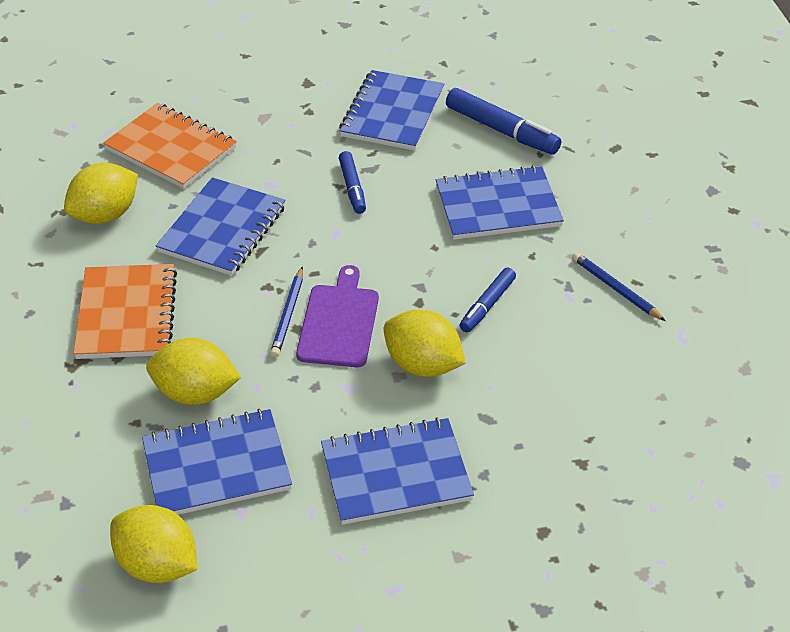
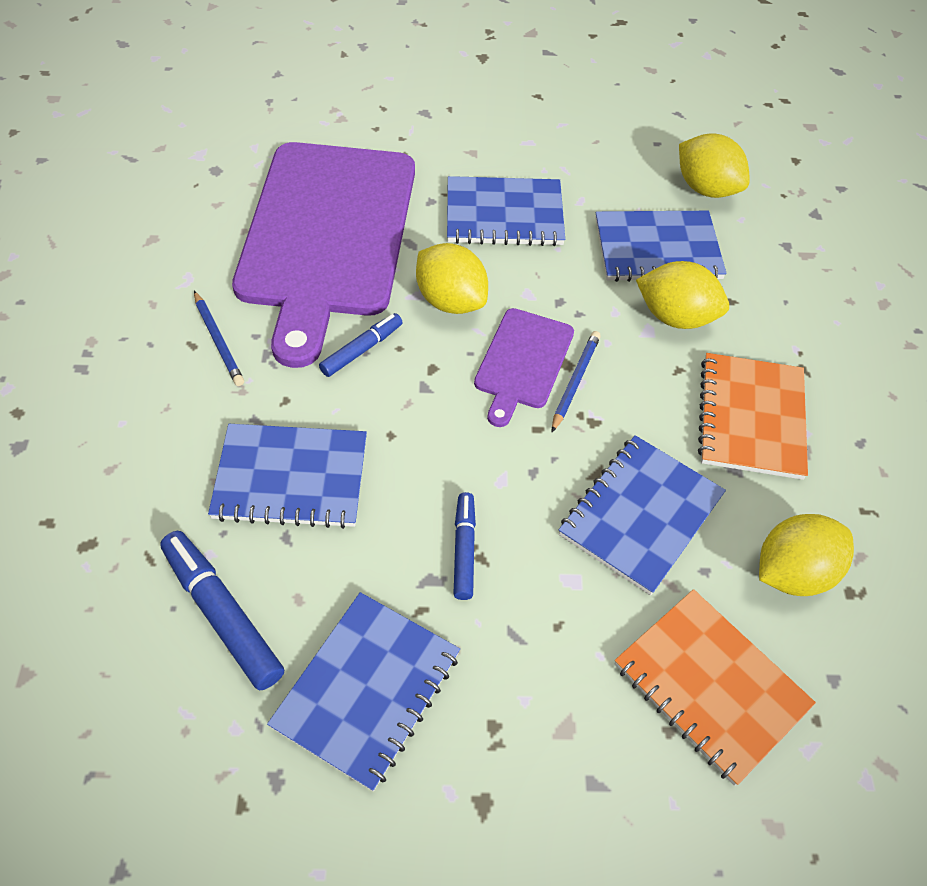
camera: 170 degrees left, 10 degrees up
none -> purple cutting board [232,142,415,368]

